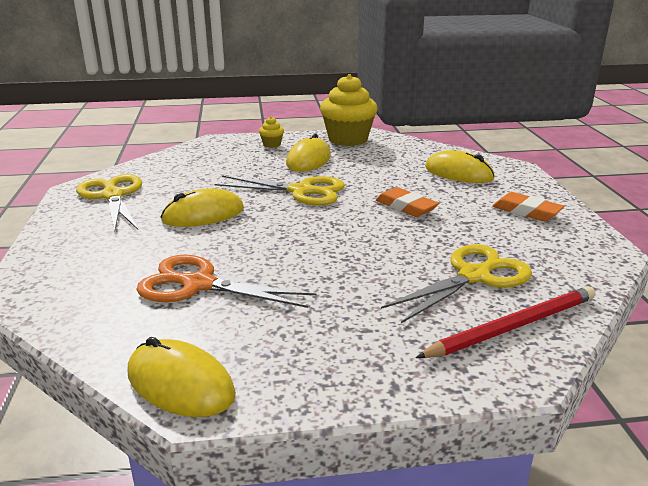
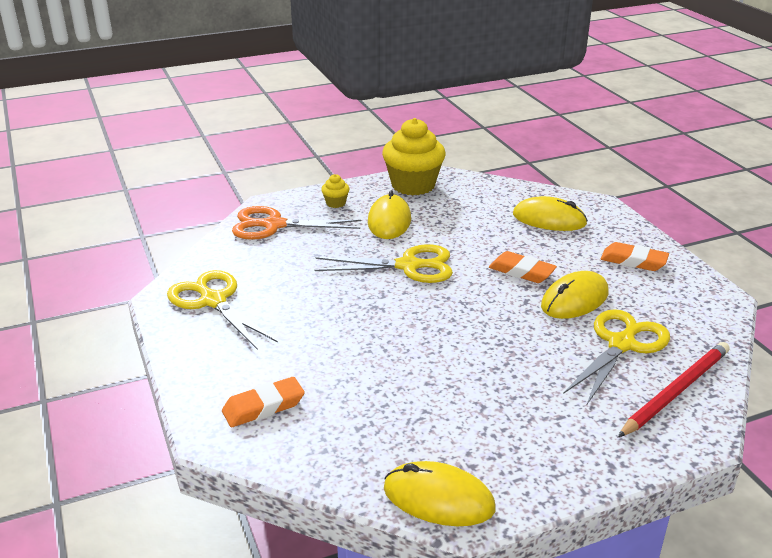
camera: 15 degrees left, 5 degrees up
orange scissors [136,255,317,308] -> orange scissors moved to [232,206,361,240]
yellow mouse [161,188,244,227] -> yellow mouse moved to [541,271,608,319]
none -> orange eraser [222,377,305,427]

